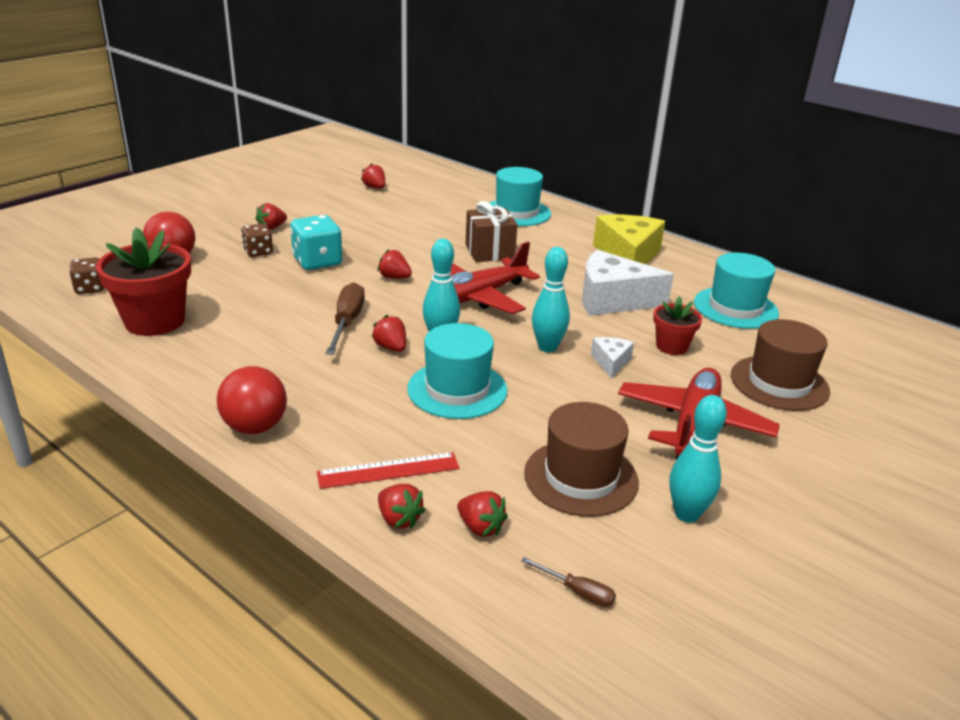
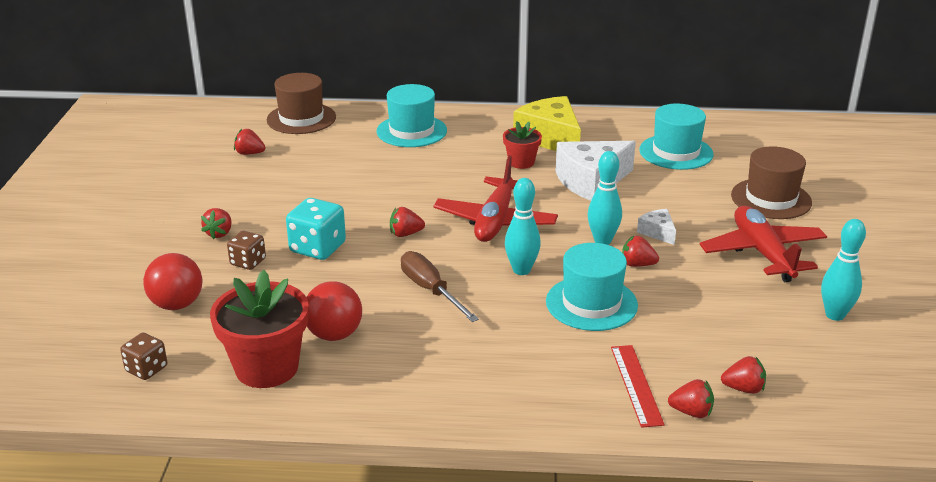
camera: 35 degrees left, 0 degrees up
red ball [217,366,287,434] -> red ball moved to [306,281,362,341]
red ruler [317,452,459,489] -> red ruler turned 45 degrees counterclockwise [611,345,665,428]
red strawberry [372,315,406,352] -> red strawberry moved to [622,236,659,267]
brown gift [466,201,517,262] -> none
brown screwdriver [521,557,616,607] -> none
brown hat [524,402,639,517] -> brown hat moved to [267,73,336,134]
red flower pot [653,296,702,355] -> red flower pot moved to [503,121,542,169]

